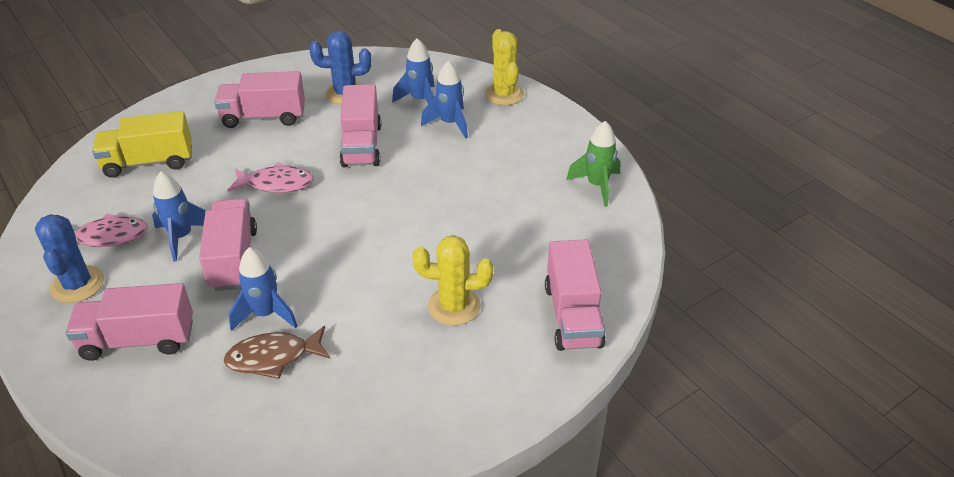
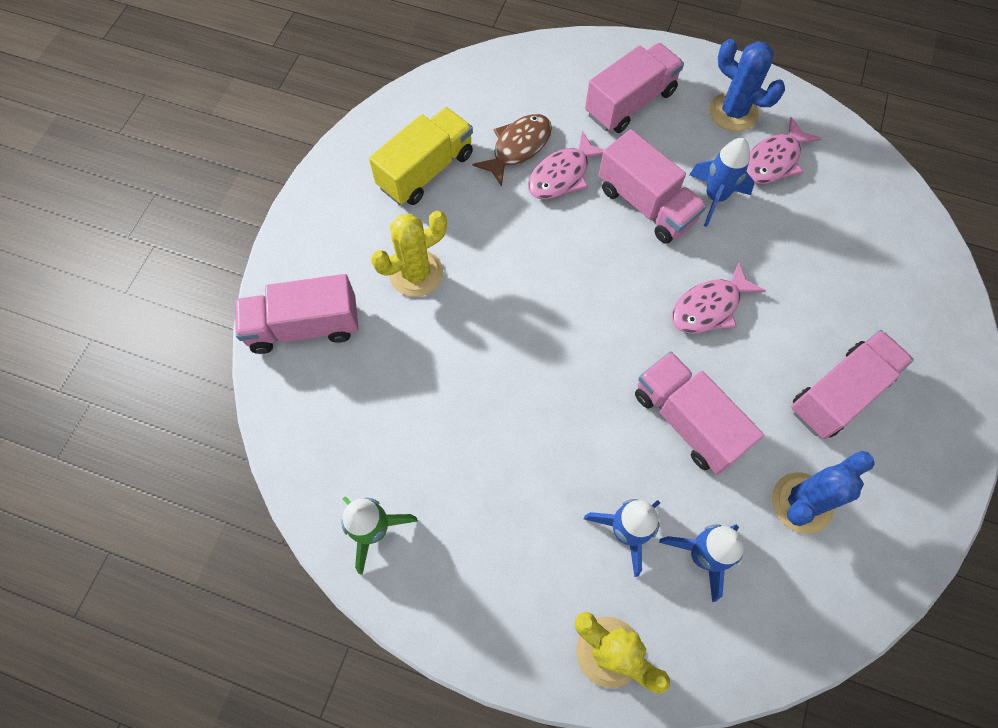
camera: 145 degrees right, 25 degrees up
yellow truck [92,111,192,178] -> yellow truck moved to [369,107,473,205]
blue rocket [229,247,298,331] -> pink fish [528,131,604,199]
pink truck [545,239,606,351] -> pink truck turned 60 degrees counterclockwise [235,274,358,354]

